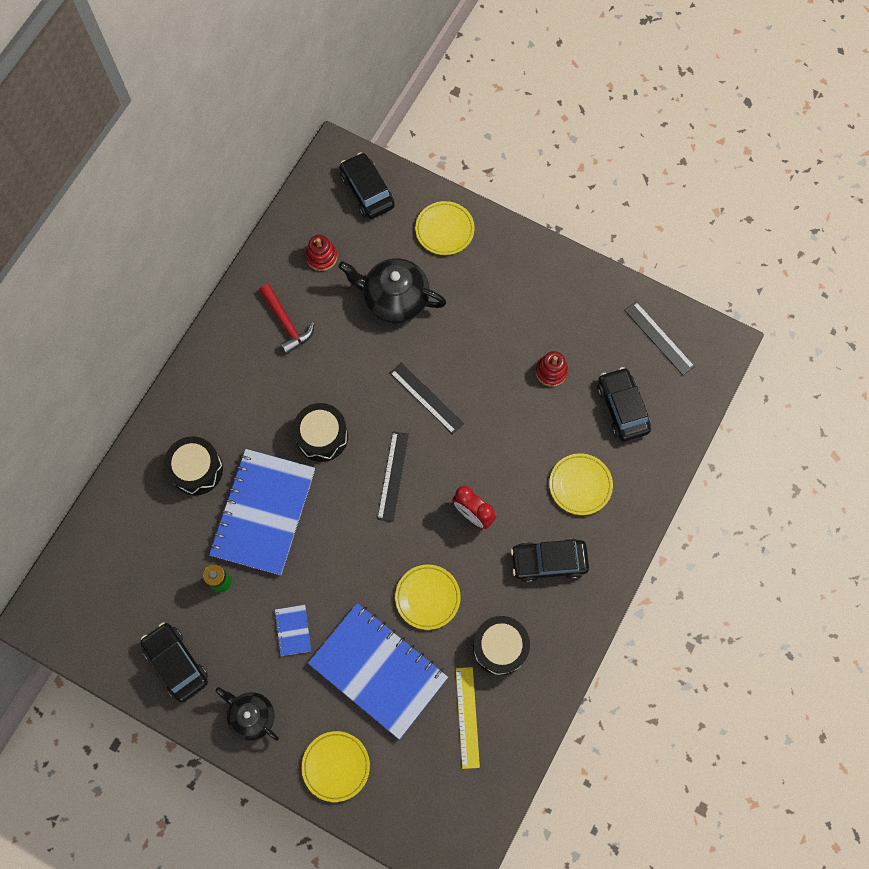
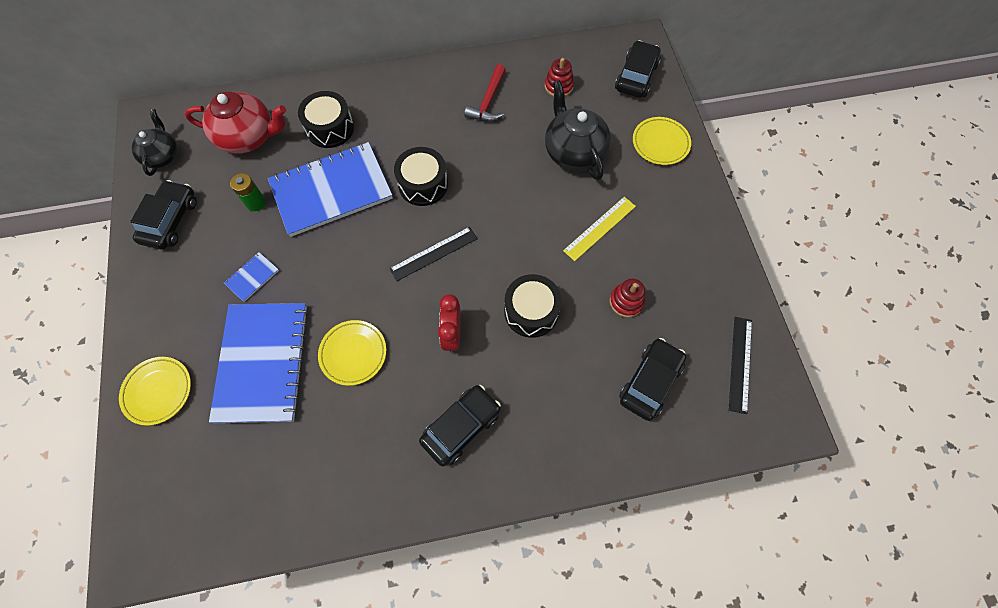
camera: 50 degrees right, 5 degrees down
black teapot [216,687,279,741] -> black teapot moved to [131,109,178,176]
black ruler [390,363,464,434] -> none
yellow ruler [456,667,480,769] -> yellow ruler moved to [563,197,636,261]
black drum [473,616,530,676] -> black drum moved to [504,274,562,338]
black car [511,538,589,583] -> black car turned 90 degrees clockwise [419,385,501,467]
yellow plate [549,453,613,515] -> none
none -> red teapot [184,91,286,154]

